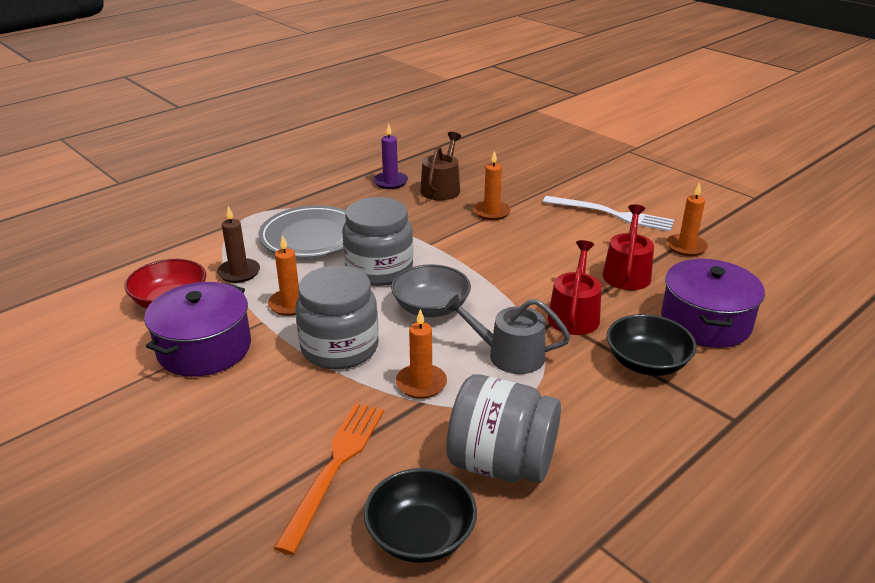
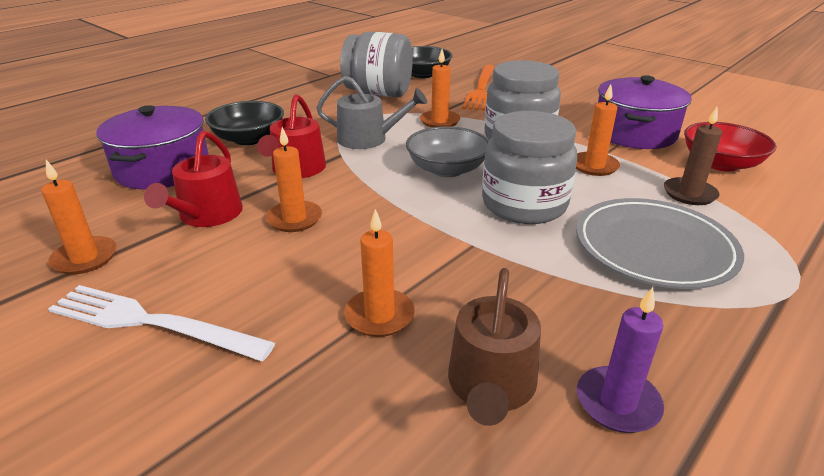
camera: 175 degrees right, 0 degrees up
none -> orange candle [266,127,322,232]

